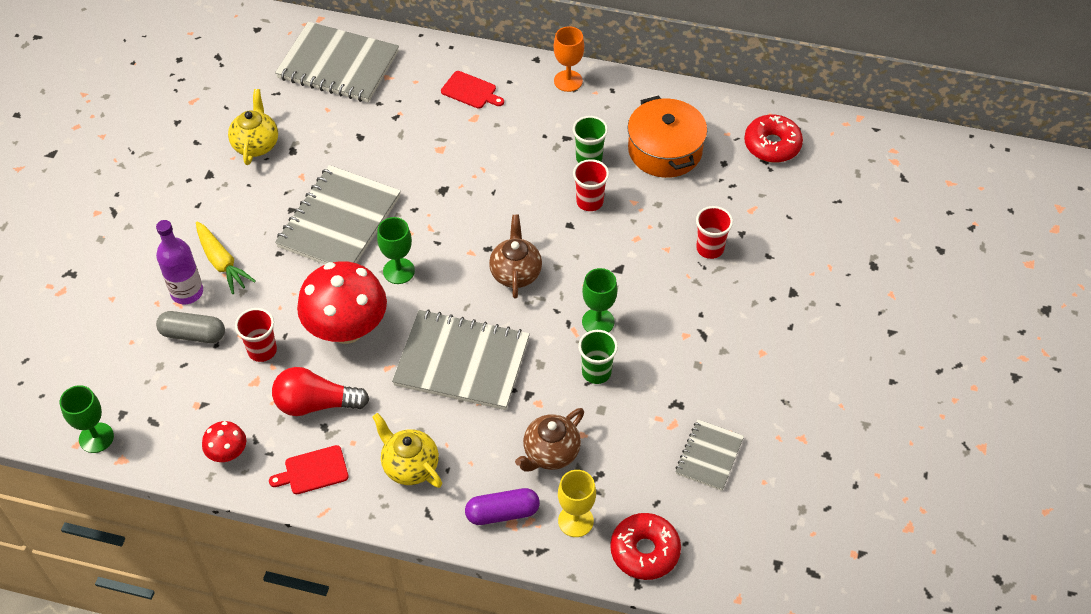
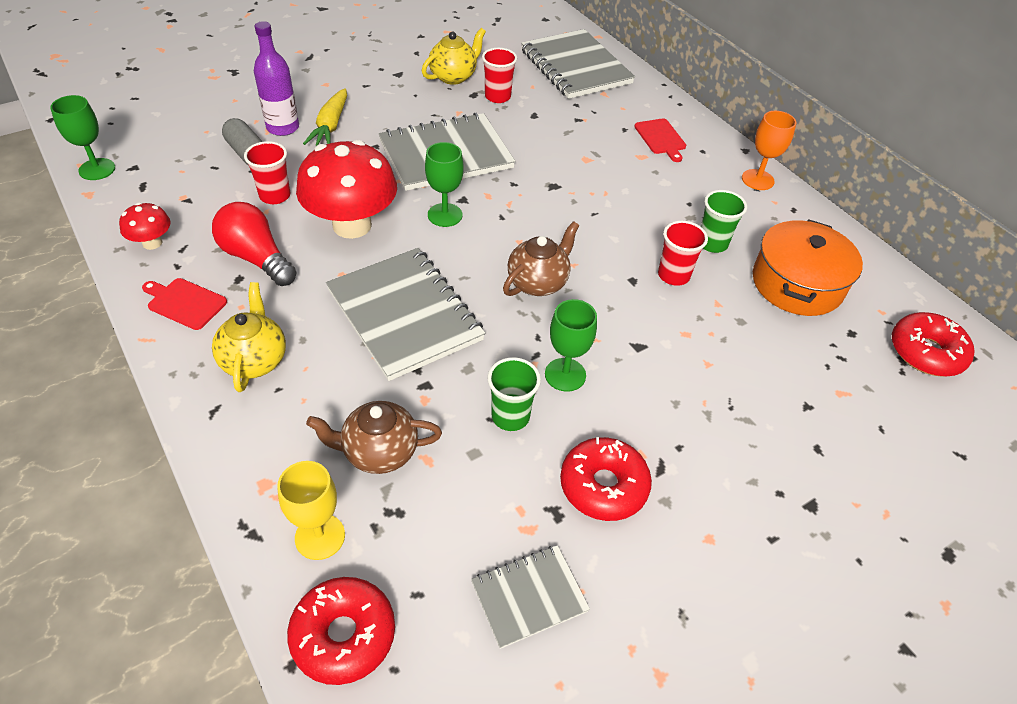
camera: 40 degrees right, 5 degrees down
purple capsule [465,488,540,525] -> none
red cup [696,206,733,259] -> red cup moved to [482,47,517,103]
none -> red donut [560,437,652,521]

